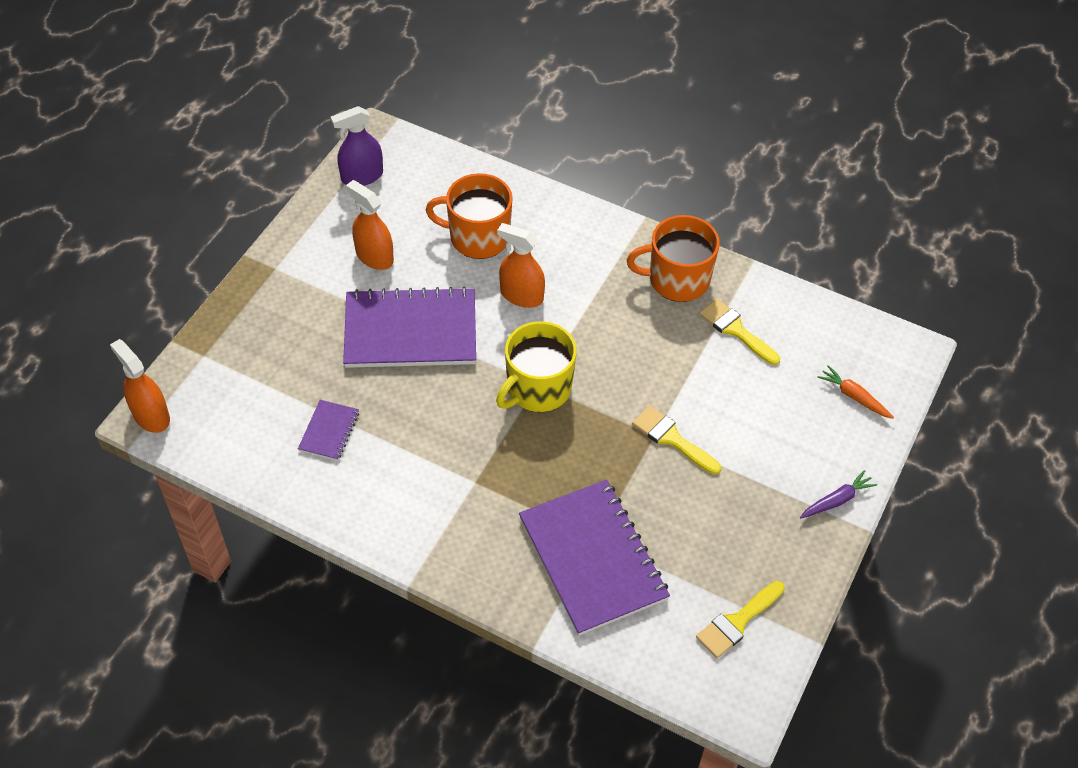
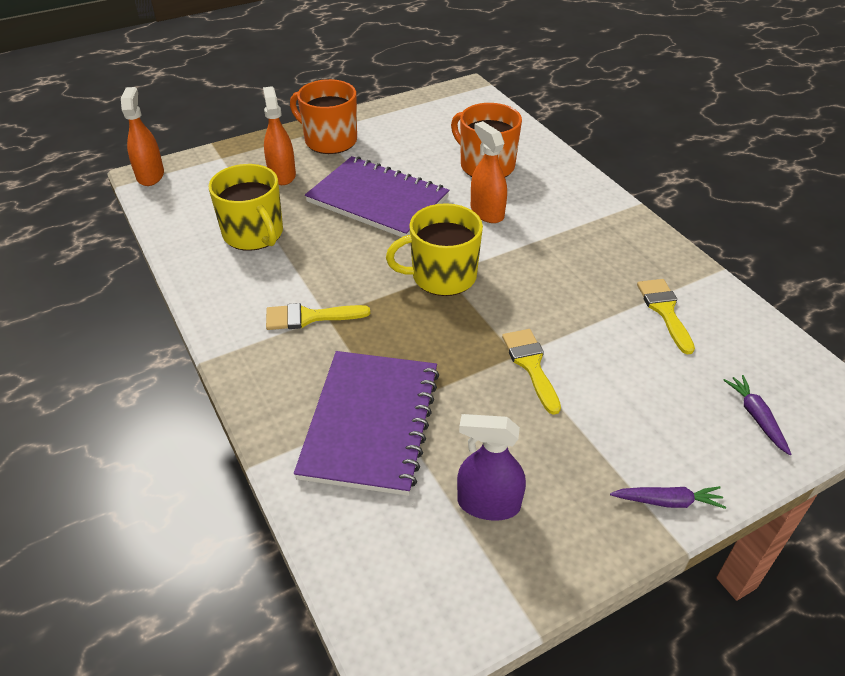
camera: 35 degrees right, 10 degrees down
purple notebook [298,400,359,461] -> yellow mug [208,164,283,251]
purple spray bottle [331,106,383,186] -> purple spray bottle moved to [457,414,526,521]
orange spray bottle [346,180,394,270] -> orange spray bottle moved to [263,86,296,185]
orange mug [627,215,720,302] -> orange mug moved to [290,79,357,154]
yellow brush [696,581,785,658] -> yellow brush moved to [266,303,370,330]
orange carrot [817,365,894,419] -> purple carrot [724,375,791,455]

